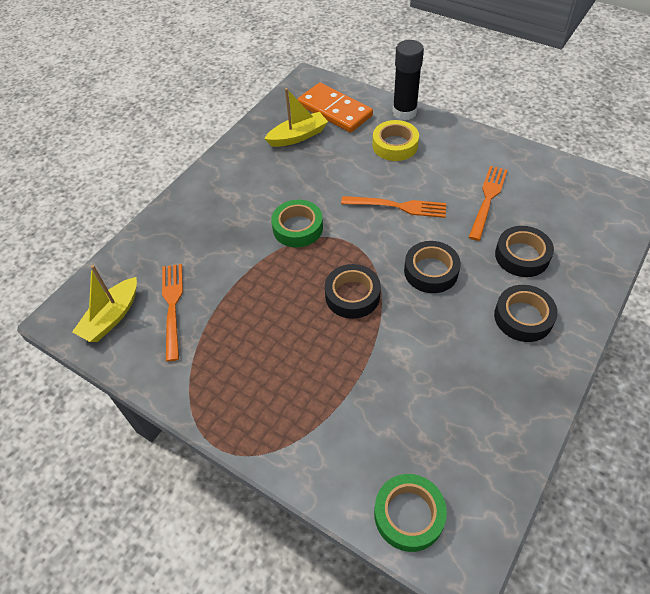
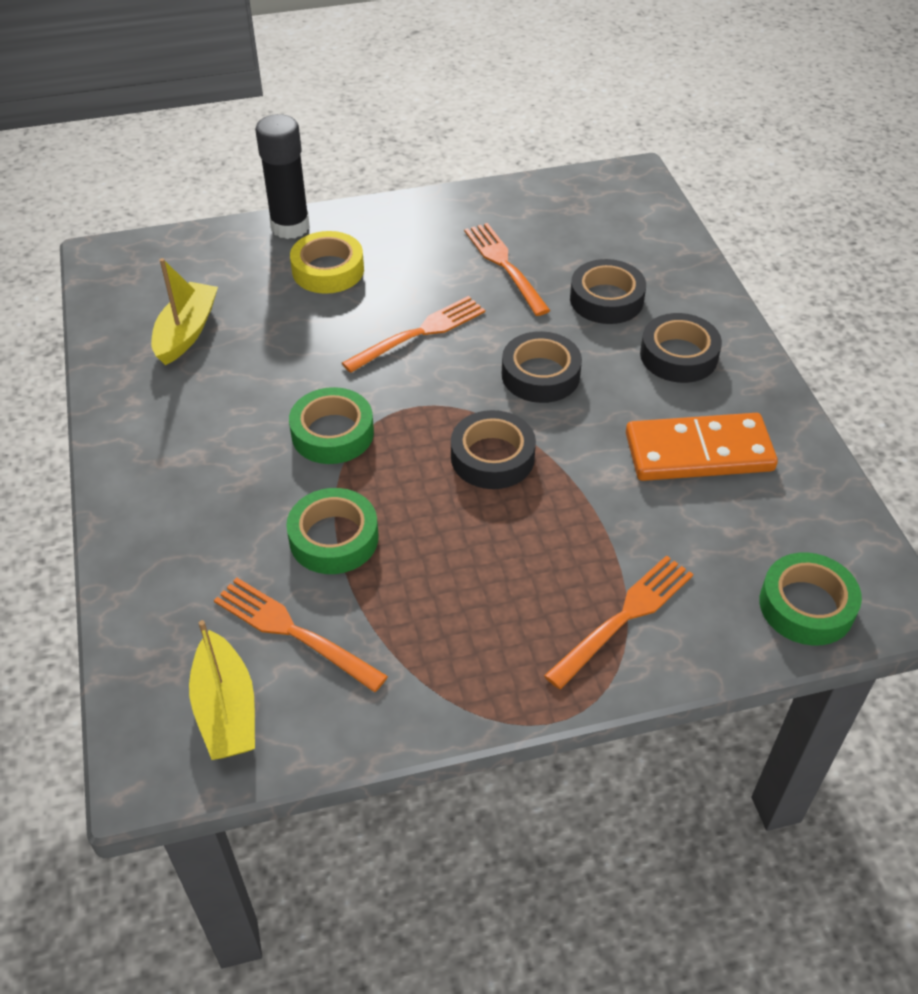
camera: 50 degrees left, 5 degrees down
orange domino [298,83,373,133] -> orange domino moved to [626,413,778,481]
none -> green tape [286,488,379,574]
none -> orange fork [544,555,693,689]

